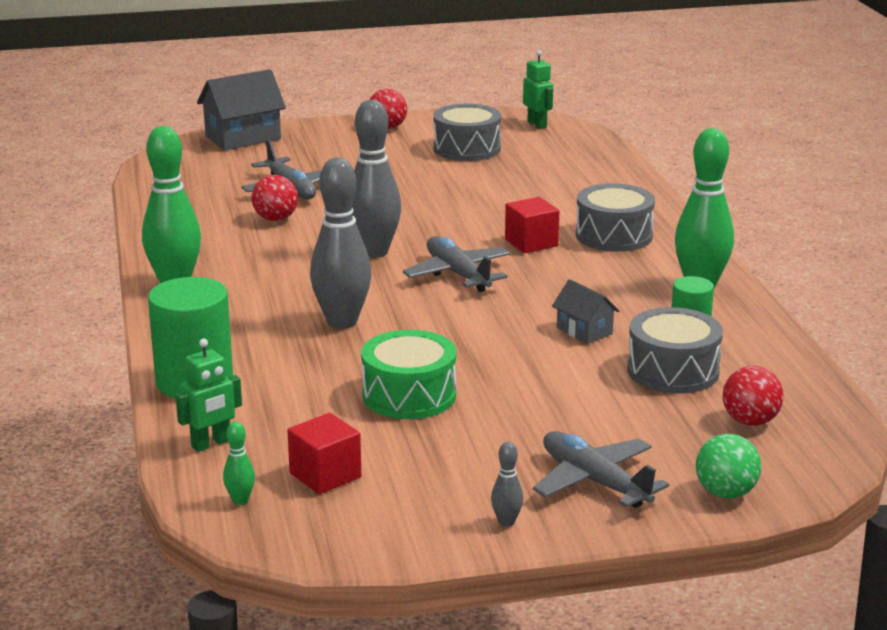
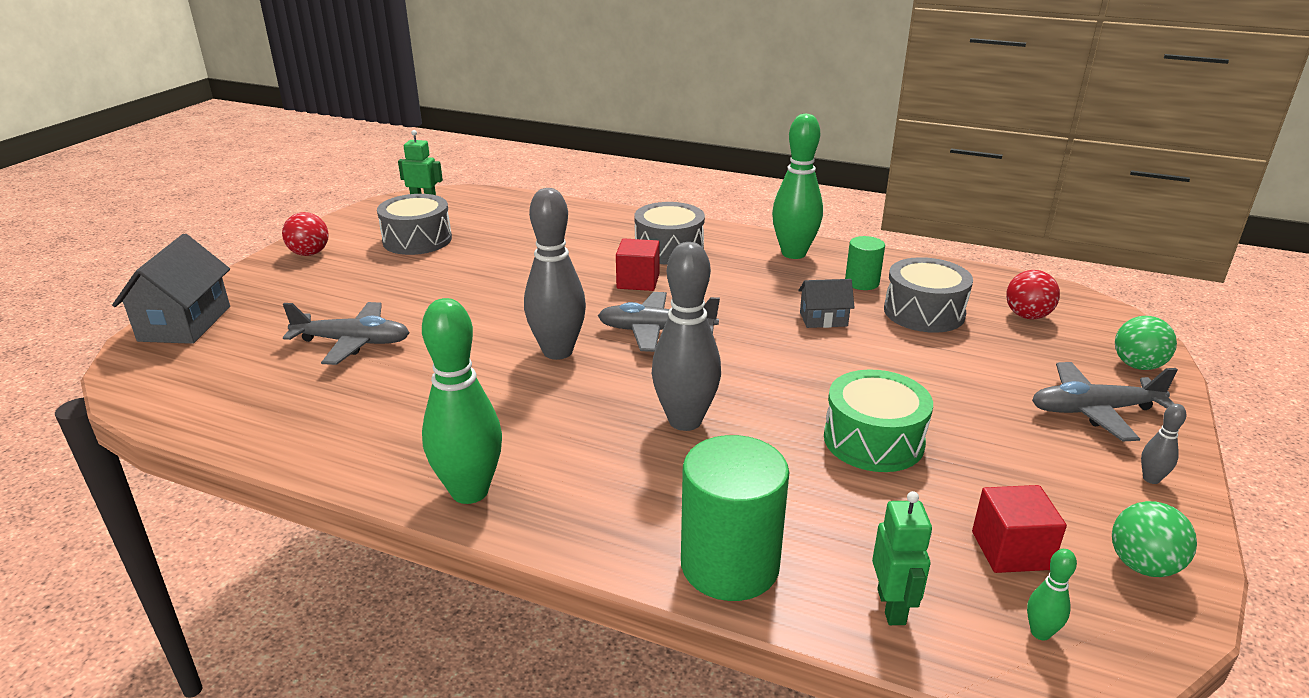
camera: 55 degrees left, 5 degrees up
red ball [252,175,298,221] -> none
none -> green ball [1112,501,1197,577]

